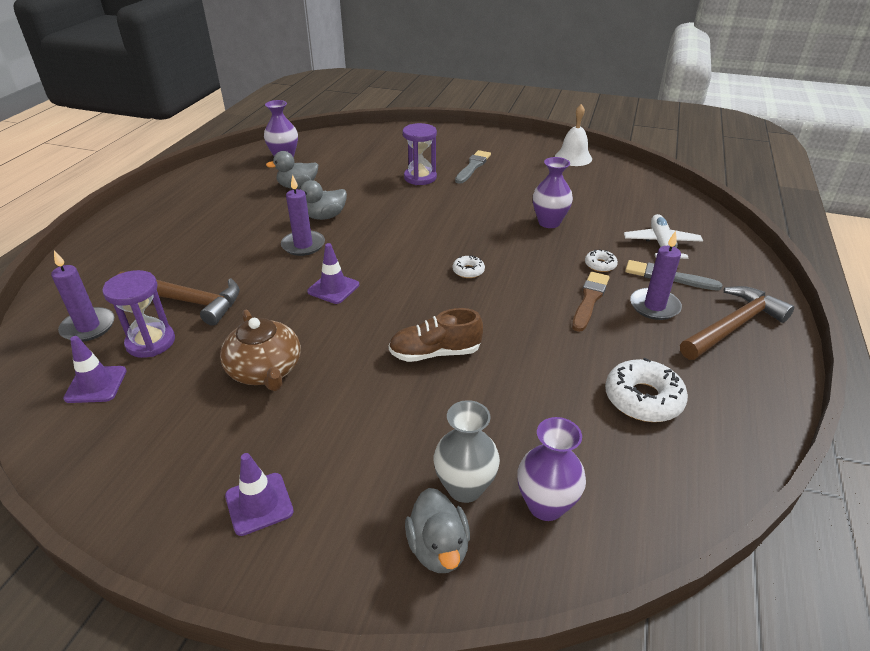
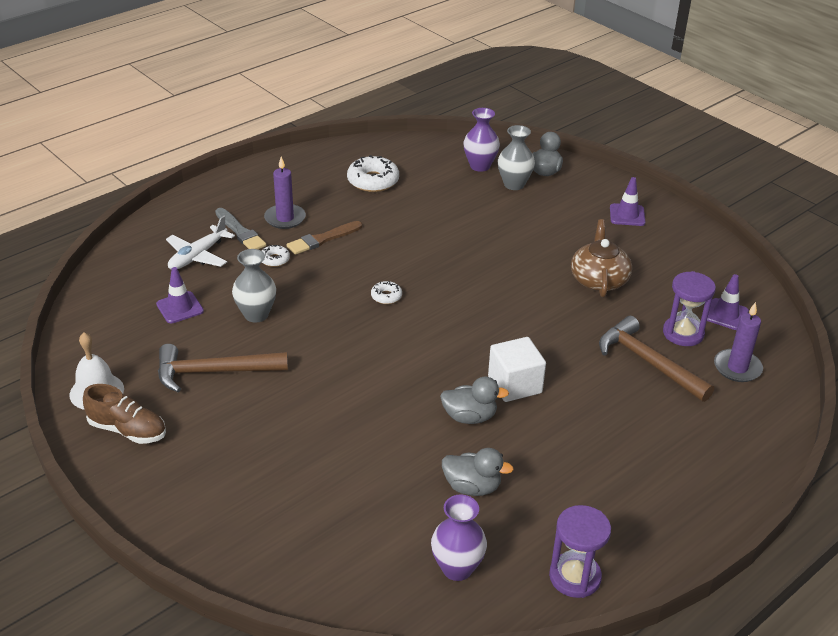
camera: 150 degrees left, 0 degrees up
purple candle [281,175,325,256] -> white cube [488,337,546,402]
purple traffic cone [307,243,359,304] -> purple traffic cone moved to [156,267,204,323]
brown shoe [388,308,483,362] -> brown shoe moved to [83,384,166,444]
purple hourglass [402,123,437,185] -> purple hourglass moved to [549,505,611,598]
grey brush [455,150,491,184] -> none
purple vase [533,157,573,228] -> grey vase [232,249,276,323]
brown hammer [680,286,794,360] -> brown hammer moved to [158,344,288,392]

